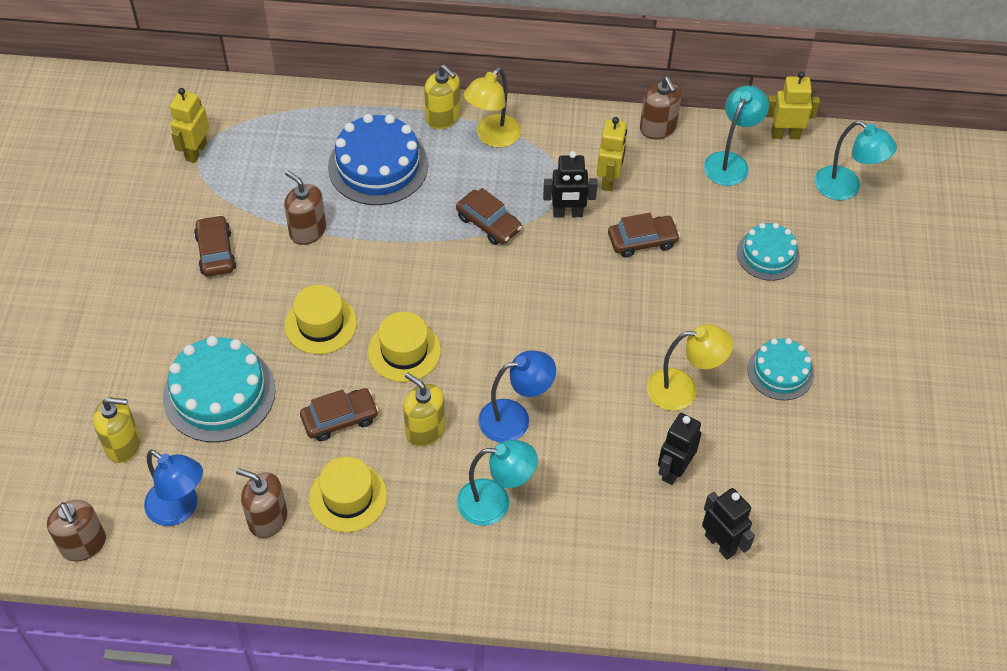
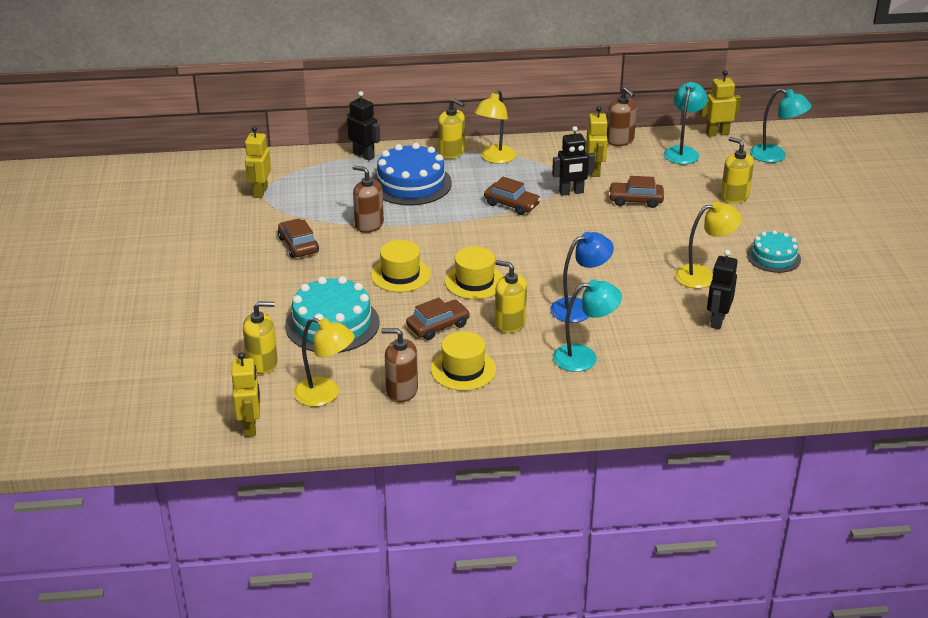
camera: 10 degrees left, 20 degrees down
brown soap dispenser [47,500,106,561] -> yellow robot [232,352,260,437]
blue lamp [144,450,203,526] -> yellow lamp [294,317,355,407]
brown car [608,213,680,258] -> brown car turned 150 degrees counterclockwise [609,176,664,208]
black robot [702,488,755,560] -> black robot moved to [347,91,380,161]
turquoise cake [737,223,800,281] -> yellow soap dispenser [721,137,754,204]

